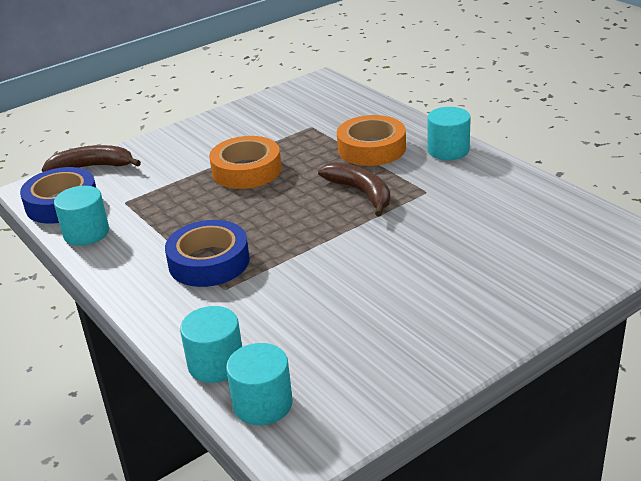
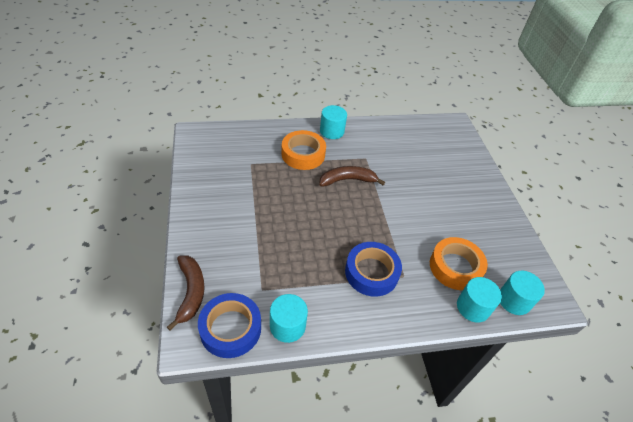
camera: 70 degrees left, 15 degrees up
brown banana [42,145,141,172] -> brown banana turned 150 degrees clockwise [167,255,205,331]
orange tape [209,136,282,189] -> orange tape moved to [430,237,488,290]

